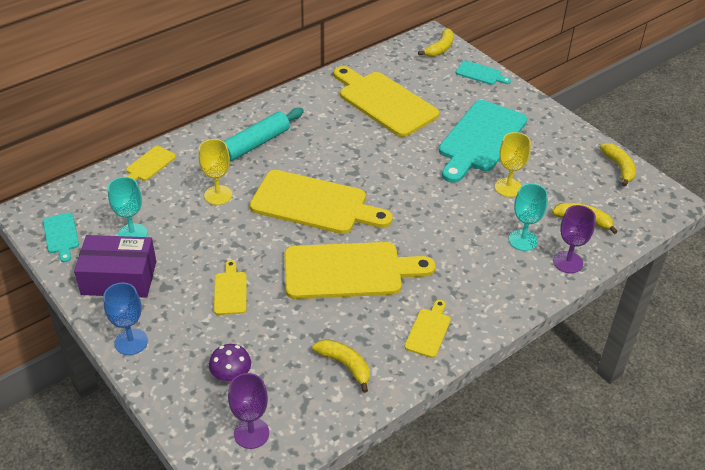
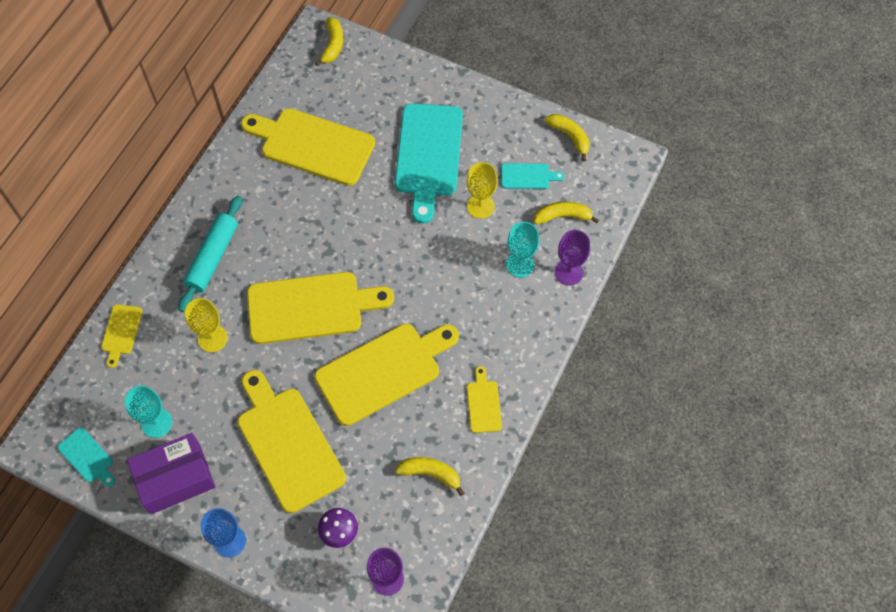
camera: 25 degrees left, 20 degrees up
yellow cutting board [214,260,247,315] -> yellow cutting board [238,370,346,513], size x2.18
turquoise cutting board [456,61,511,85] -> turquoise cutting board moved to [501,163,565,189]

